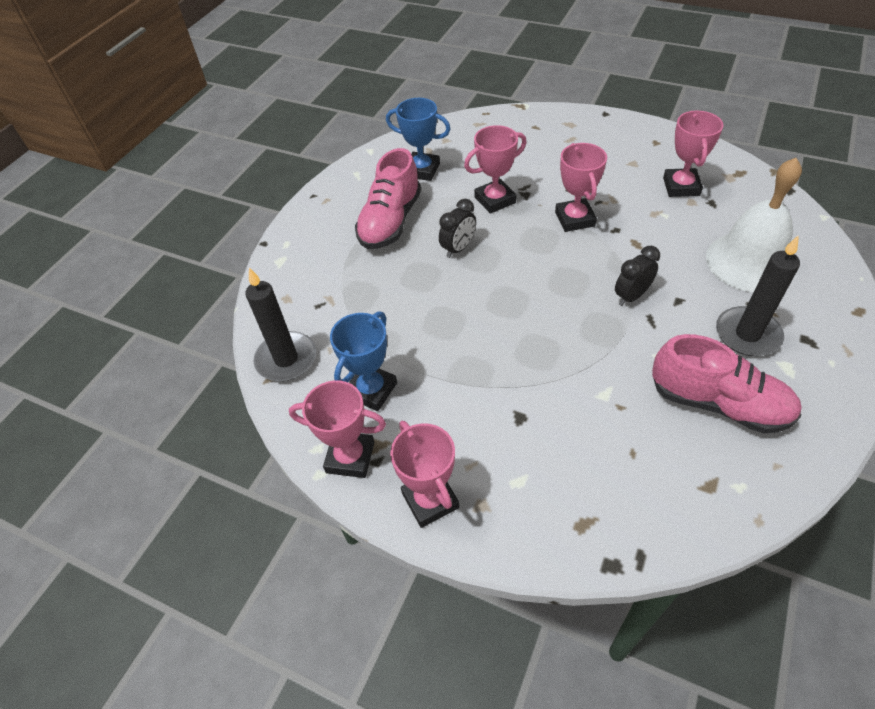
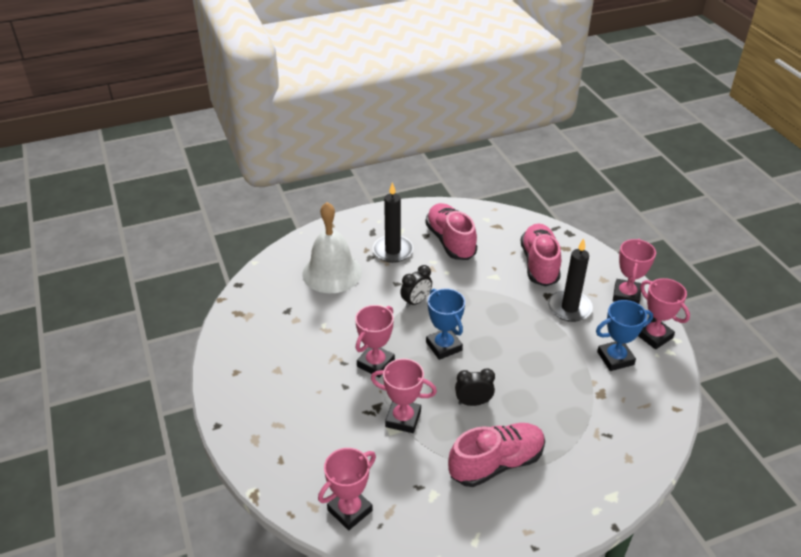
camera: 140 degrees left, 10 degrees down
black candle [245,268,316,381] -> black candle moved to [548,238,593,322]
blue trophy [386,98,451,181] -> blue trophy moved to [426,288,465,360]
black clock [615,246,660,306] -> black clock turned 45 degrees counterclockwise [400,265,432,308]
pink trophy [663,111,724,197] -> pink trophy moved to [318,448,376,530]
none -> pink shoe [521,224,561,286]

